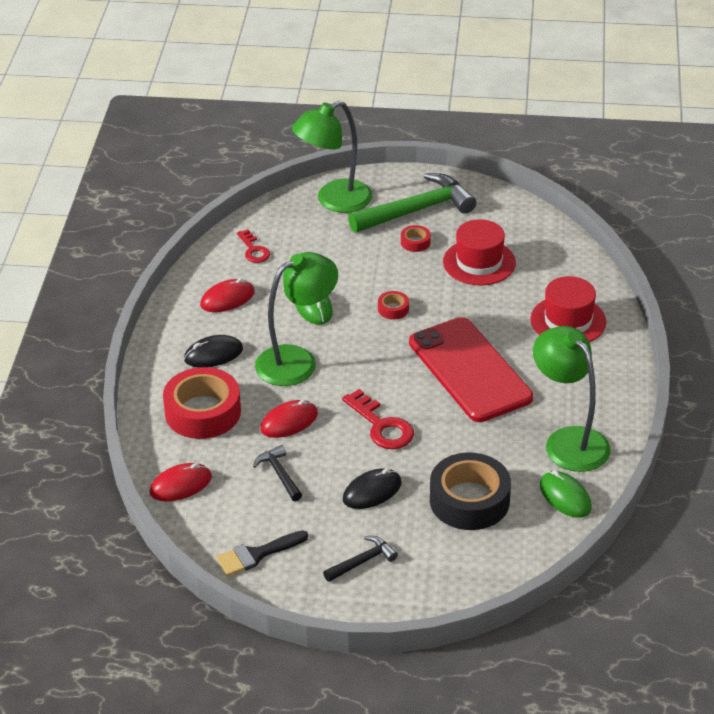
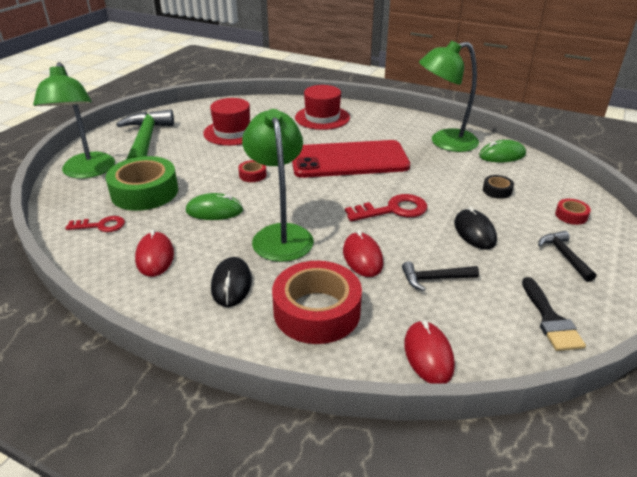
camera: 70 degrees left, 5 degrees down
red tape [401,225,431,252] -> red tape moved to [555,199,591,225]
black tape [430,452,511,530] -> black tape [483,175,514,199], size x0.44
none -> green tape [105,156,178,211]

